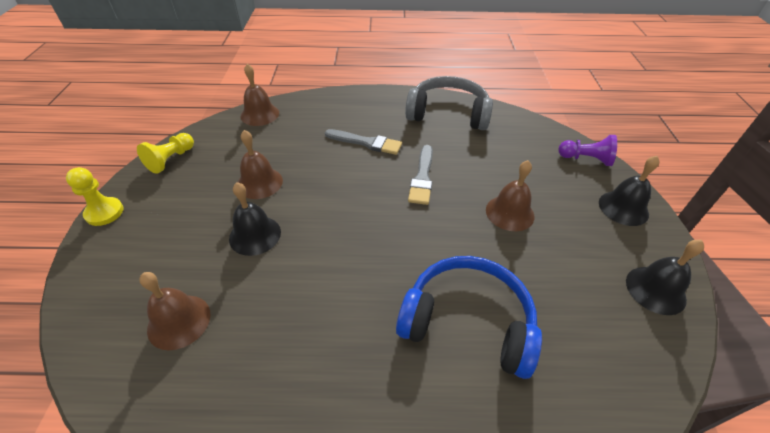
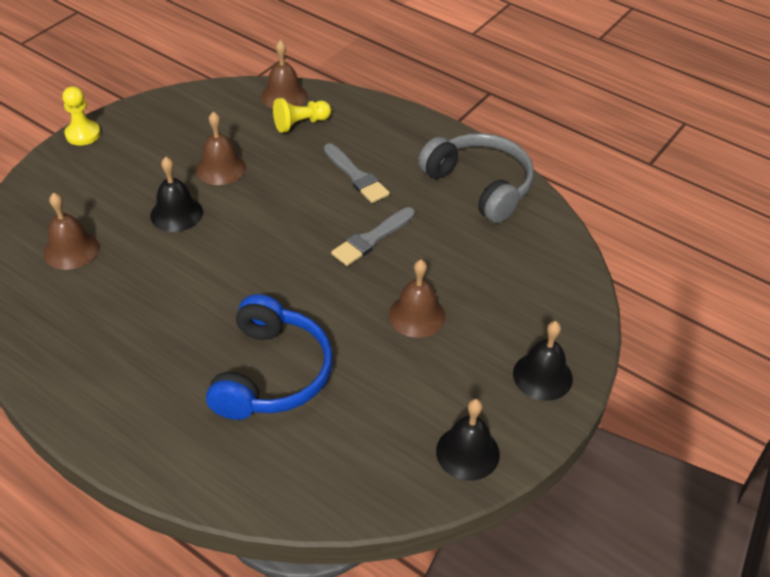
camera: 35 degrees right, 0 degrees up
yellow pawn [137,133,194,174] -> yellow pawn moved to [273,98,331,133]
blue headphones [396,256,542,379] -> blue headphones turned 45 degrees clockwise [206,294,333,420]
purple pawn [558,135,617,166] -> none

